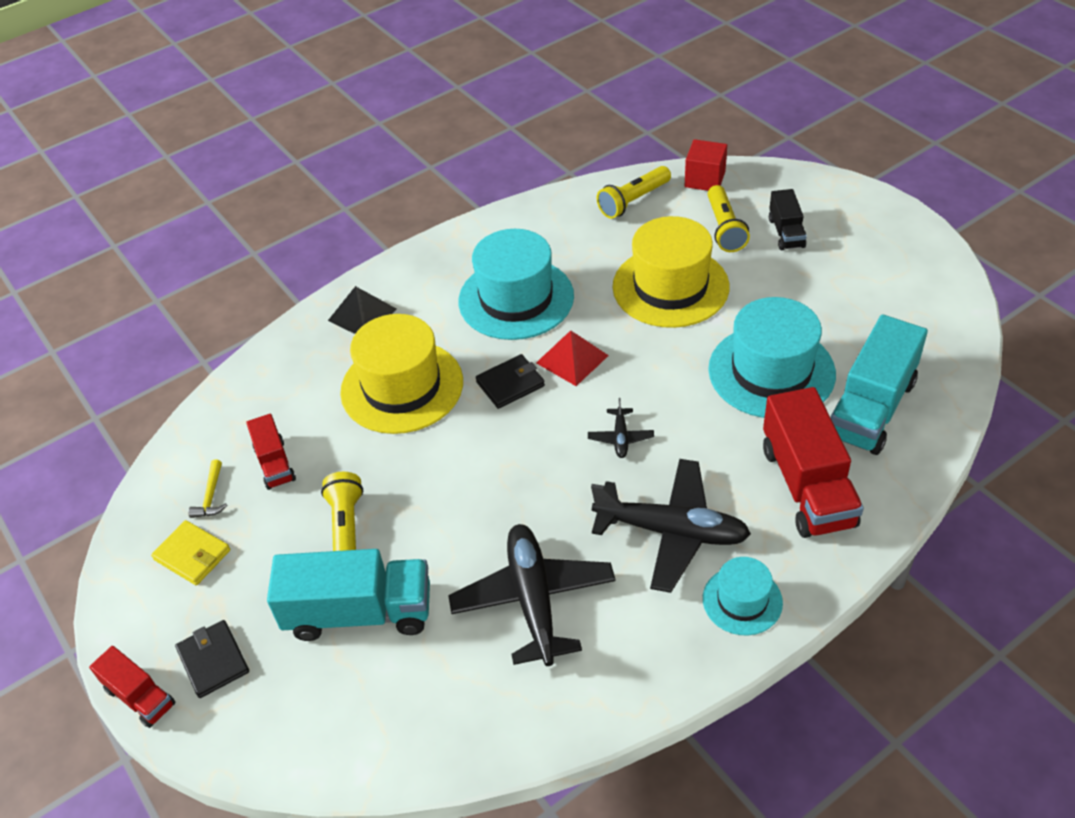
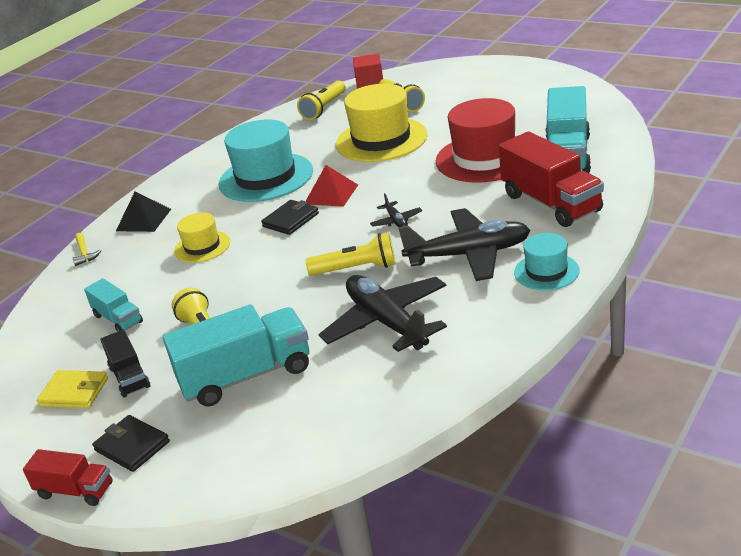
camera: 20 degrees left, 15 degrees down
yellow hammer [188,459,227,518] -> yellow hammer moved to [73,233,101,266]
red truck [246,414,296,490] -> turquoise truck [84,278,143,332]
yellow hat [340,314,463,434] -> yellow hat [174,213,230,263], size x0.54
turquoise hat [708,297,836,418] -> red hat [436,98,516,183]
black truck [769,189,807,250] -> black truck moved to [101,330,150,398]
none -> yellow flashlight [306,233,396,276]

